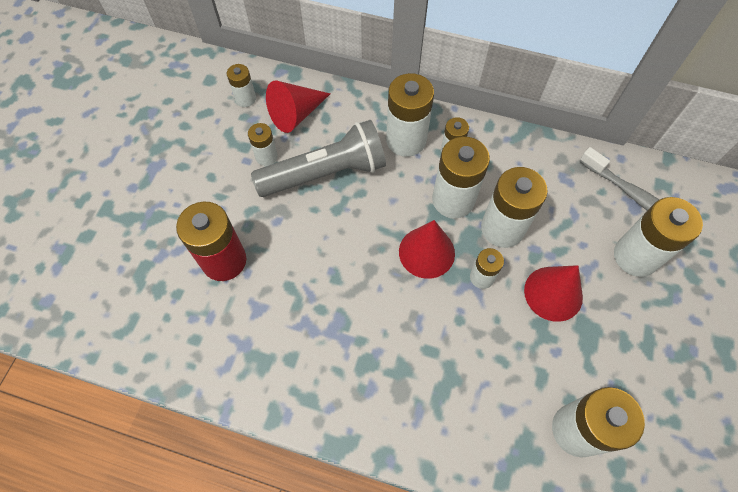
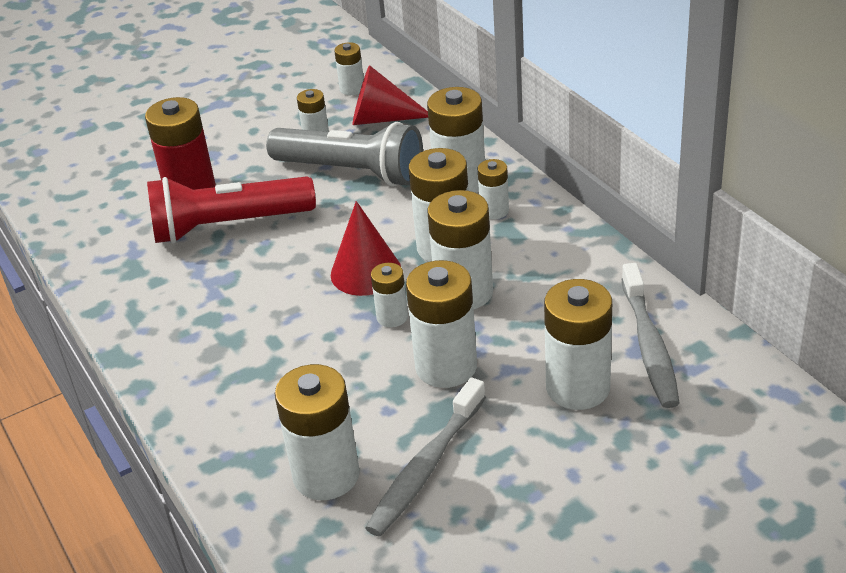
camera: 45 degrees right, 25 degrees down
red cone [524,265,583,322] -> white battery [406,260,477,388]
none -> red flashlight [147,176,316,244]
none -> grey toothbrush [365,377,486,537]

